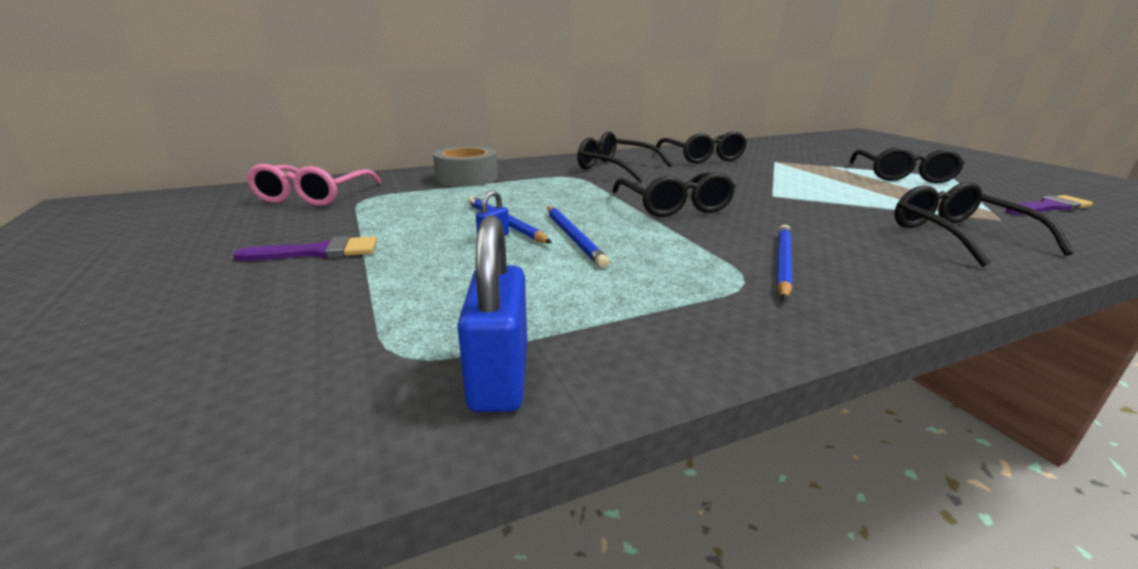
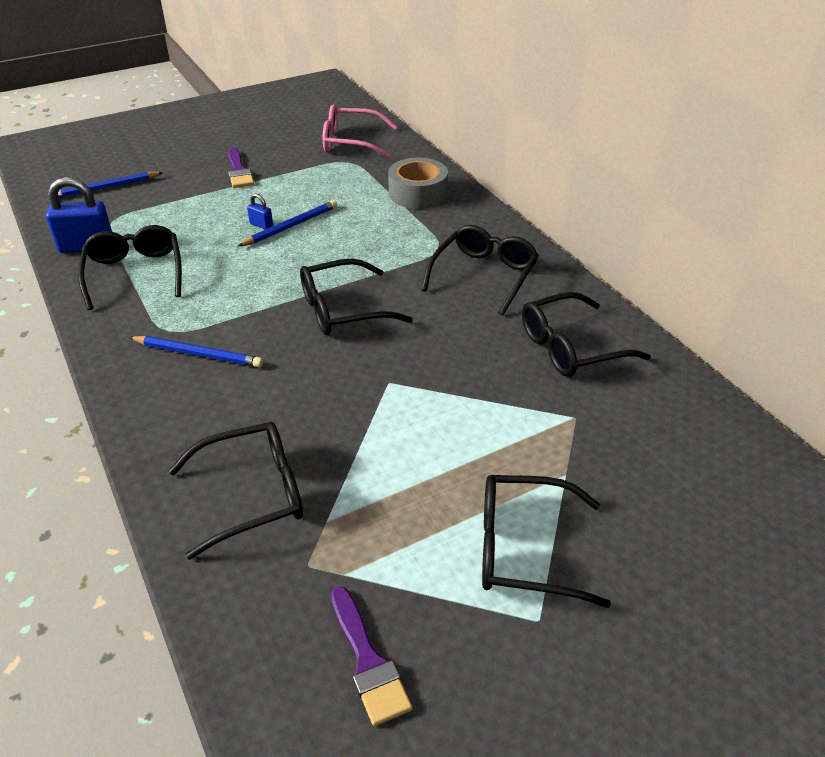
camera: 85 degrees right, 15 degrees up
blue pencil [547,207,610,268] -> blue pencil moved to [58,172,164,198]
none -> black glasses [78,225,182,310]

